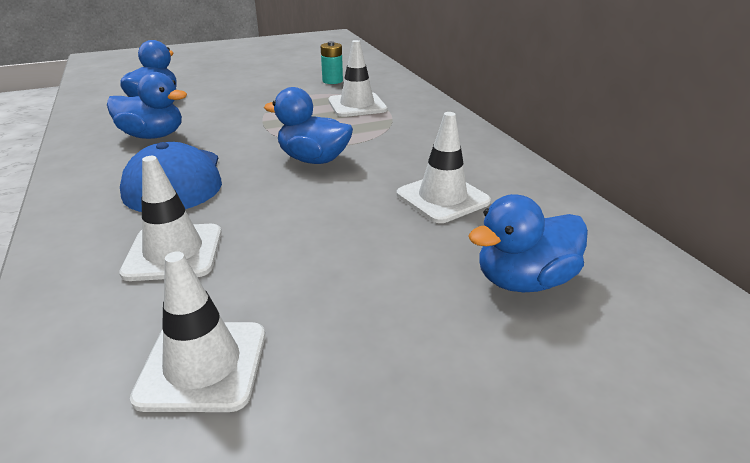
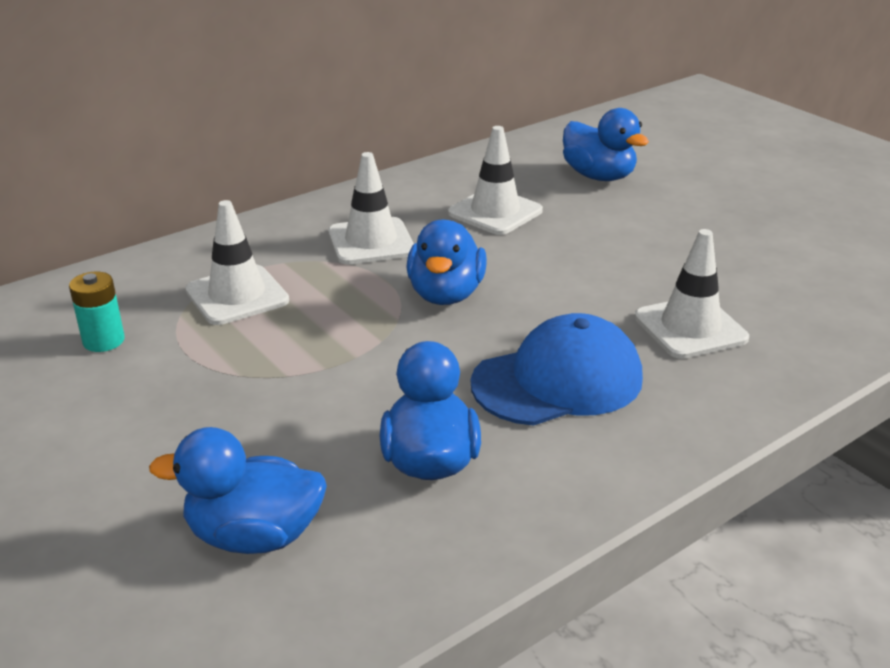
camera: 105 degrees left, 0 degrees up
white traffic cone [130,251,265,412] -> white traffic cone moved to [328,152,414,264]

